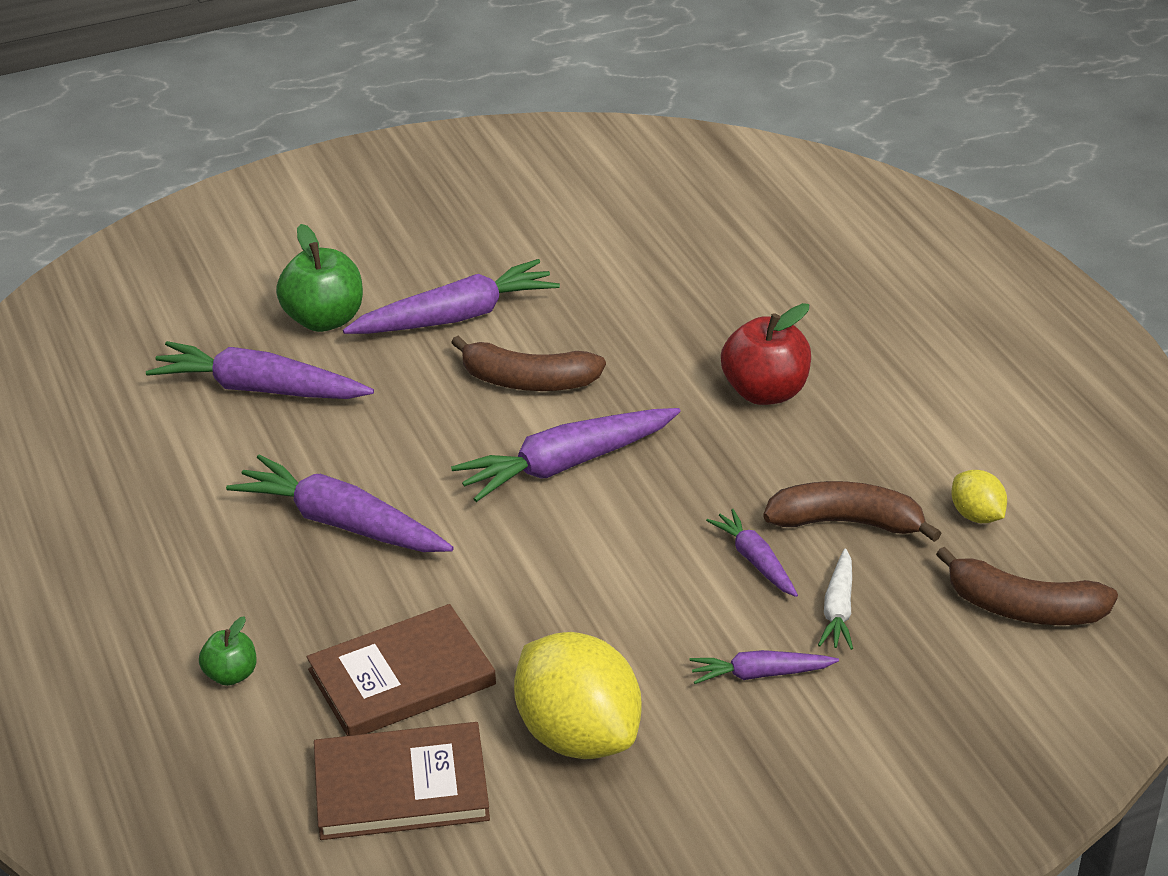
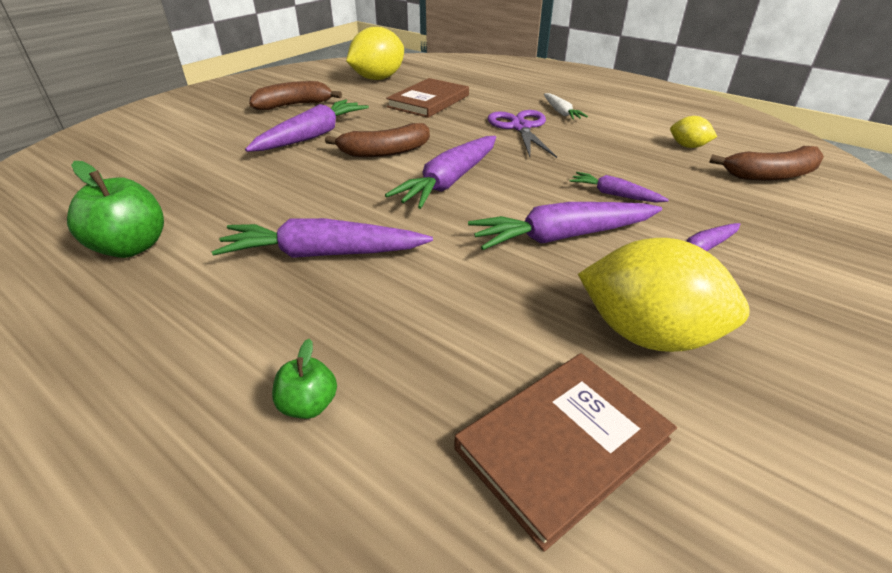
camera: 30 degrees left, 0 degrees up
purple carrot [146,341,374,399] -> purple carrot moved to [468,202,662,250]
green apple [276,224,363,332] -> green apple moved to [67,161,164,258]
brown book [307,604,496,736] -> brown book moved to [386,78,469,118]
red apple [721,303,811,405] -> purple scissors [487,110,557,158]
brown banana [763,481,941,542] -> brown banana moved to [249,81,342,110]
white carrot [818,548,853,650] -> white carrot moved to [544,93,588,120]
none -> yellow lemon [346,27,404,80]

